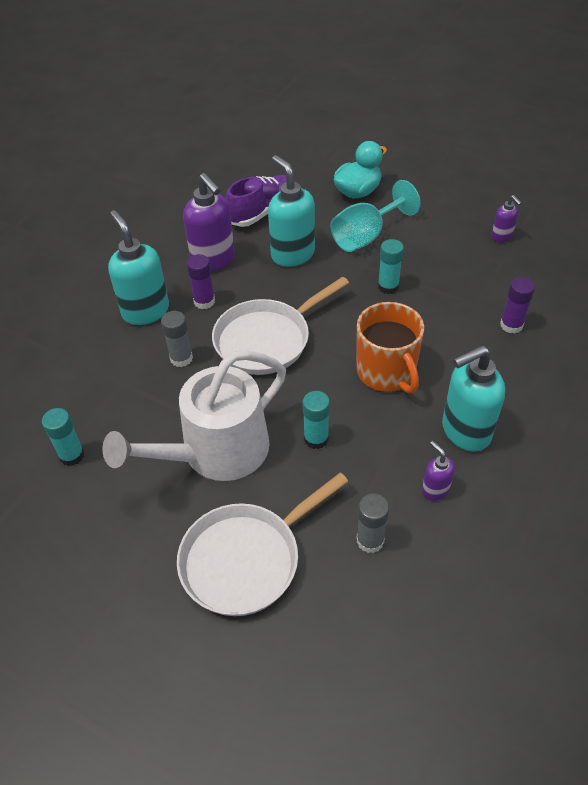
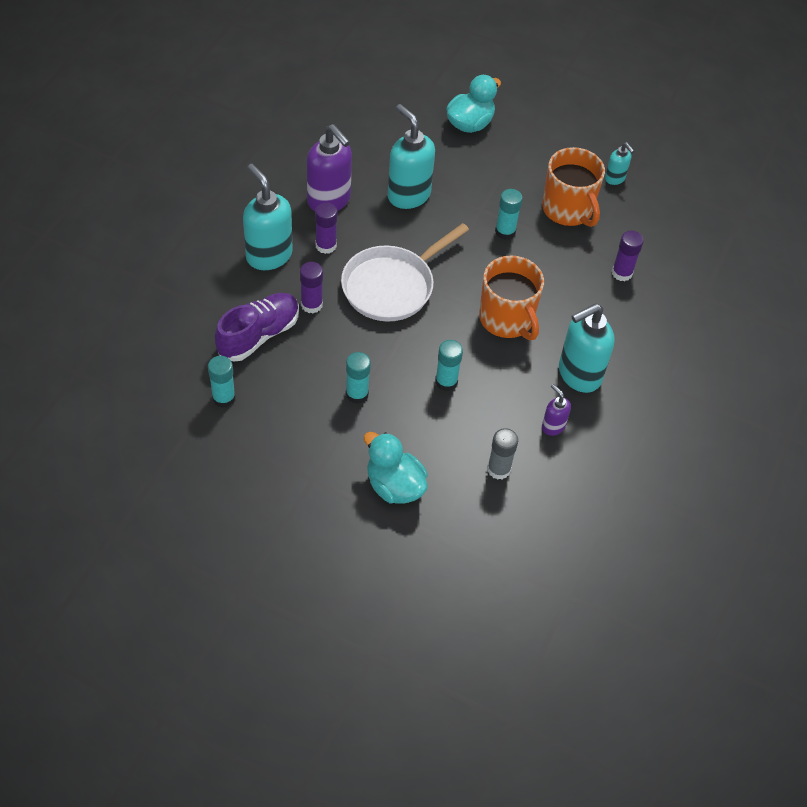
camera: 10 degrees left, 5 degrees up
white watering can [103,350,286,481] -> turquoise glue stick [346,352,371,404]
grey glue stick [161,311,193,367] -> purple glue stick [300,262,323,313]
white pan [177,472,349,616] -> turquoise duck [364,432,428,504]
purple shoe [225,175,296,227] -> purple shoe moved to [215,293,299,362]
turquoise goblet [330,180,421,252] -> none
purple soap dispenser [491,195,522,242] -> turquoise soap dispenser [605,142,634,185]
none -> orange mug [542,147,605,227]

